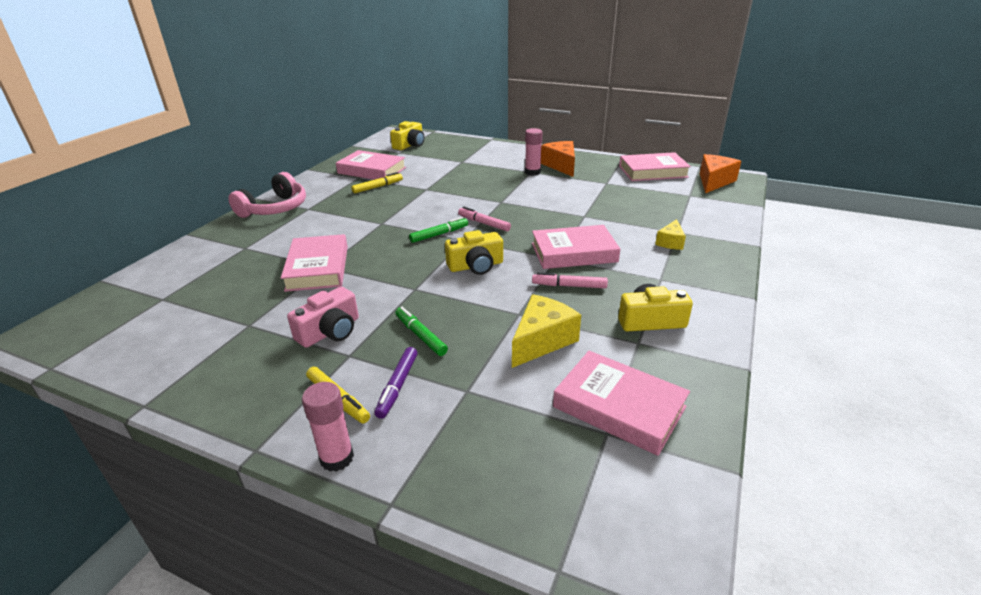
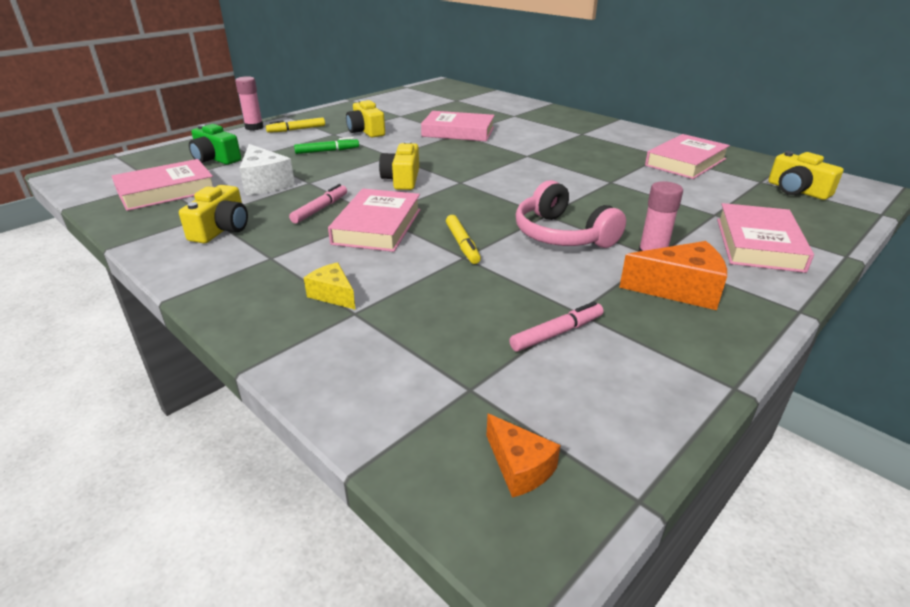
camera: 110 degrees right, 0 degrees up
pink headphones [228,172,306,218] -> pink headphones moved to [516,180,626,248]
pink camera [287,287,359,348] -> yellow camera [346,100,385,138]
yellow marker [351,172,403,193] -> yellow marker moved to [446,215,481,264]
purple marker [374,347,417,419] -> none
green marker [409,217,468,243] -> none
pink marker [458,207,511,231] -> pink marker moved to [509,302,603,352]
yellow cheese [512,294,581,368] -> white cheese [239,144,295,195]
pink book [619,152,691,181] -> pink book moved to [717,203,814,273]
orange cheese [700,154,741,193] -> orange cheese [486,414,560,498], size x0.60
none -> green camera [189,124,241,165]

